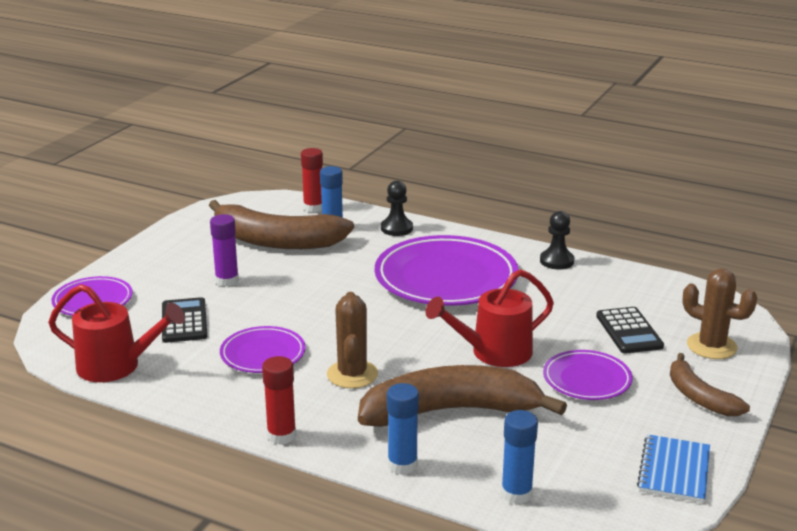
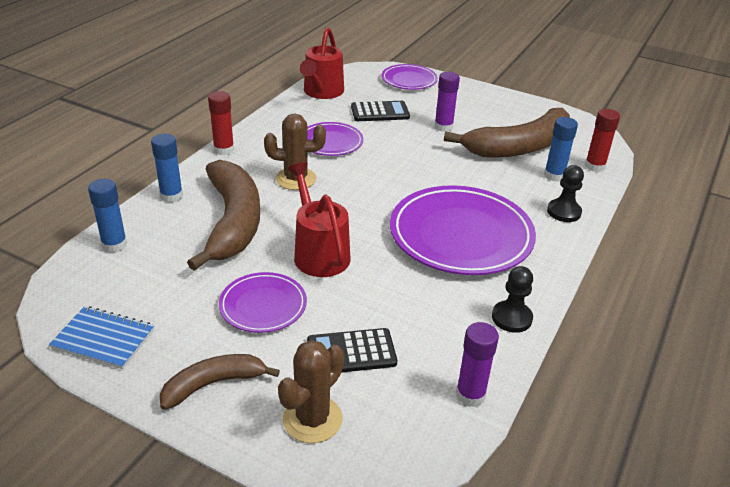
camera: 90 degrees right, 10 degrees up
brown banana [209,200,354,249] -> brown banana turned 135 degrees counterclockwise [444,108,570,158]
none -> purple glue stick [456,322,499,407]

